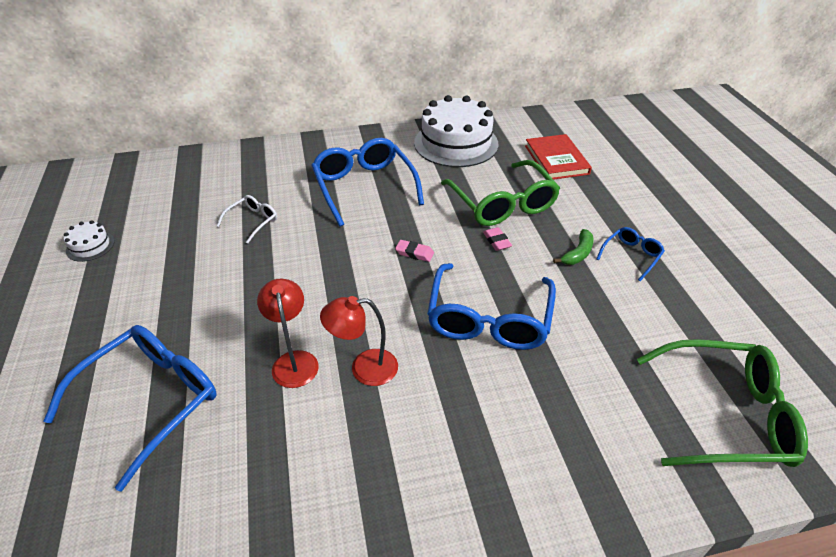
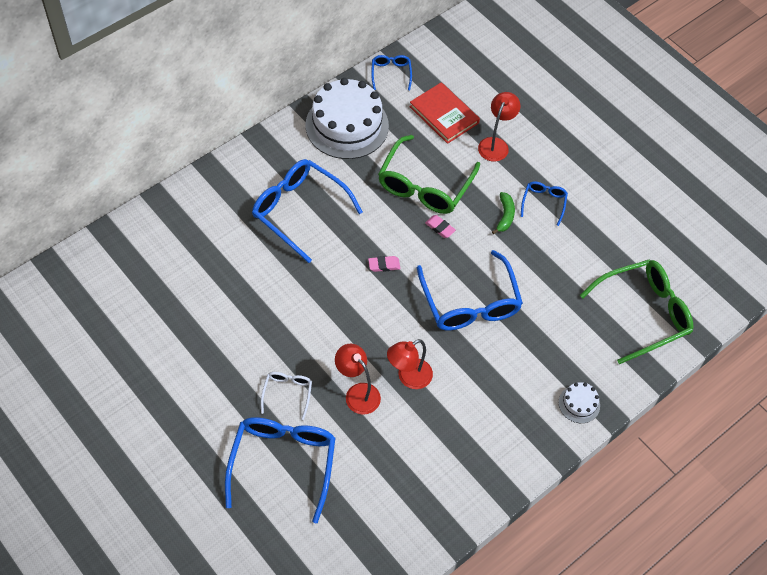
camera: 30 degrees left, 15 degrees up
white cake [64,220,114,262] -> white cake moved to [559,382,600,423]
white glasses [217,195,277,244] -> white glasses moved to [261,372,312,420]
green glasses [441,160,560,226] -> green glasses turned 75 degrees clockwise [378,135,480,214]
none -> blue glasses [371,55,412,90]
none -> red lamp [478,92,520,162]

